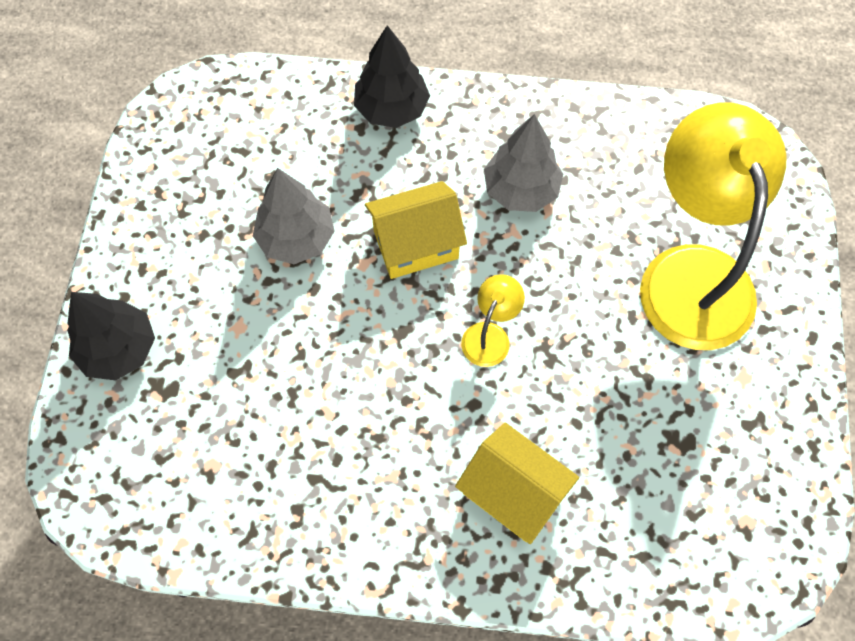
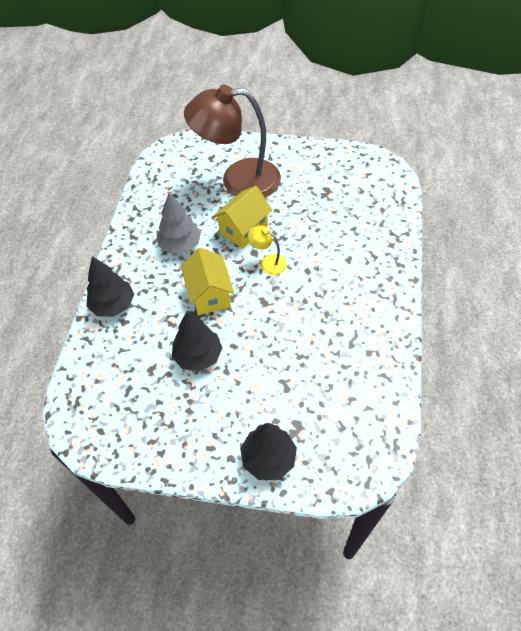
camera: 85 degrees left, 10 degrees down
grey tree [253,168,335,264] -> black tree [172,311,222,371]
yellow house [455,423,579,544] -> yellow house moved to [212,186,272,249]
yellow lamp [640,102,787,350] -> brown lamp [184,85,281,198]

